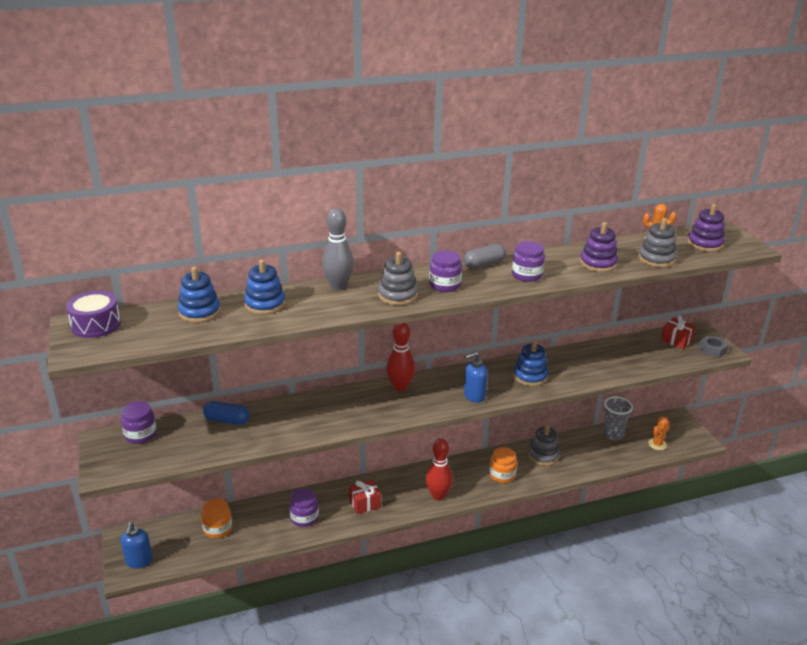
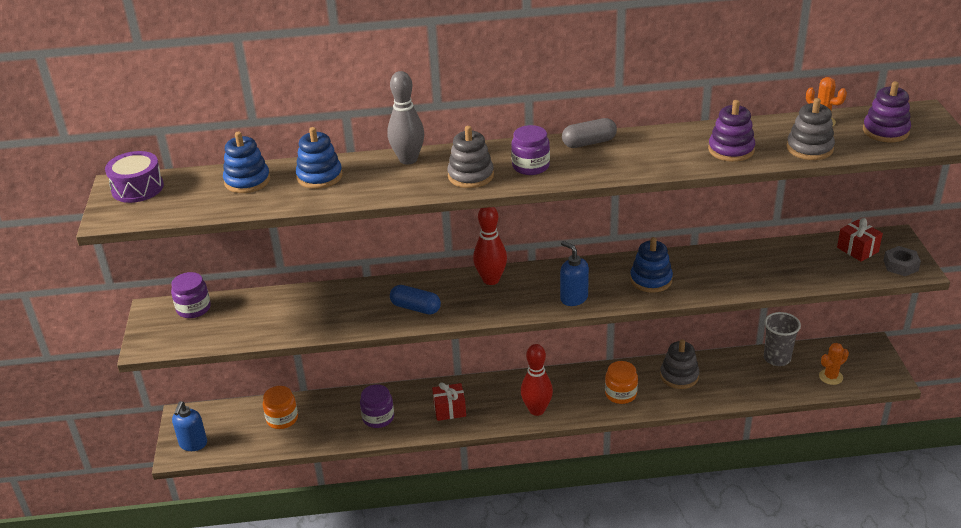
camera: 15 degrees right, 5 degrees up
blue capsule [203,401,250,425] -> blue capsule moved to [390,285,441,315]
blue soap dispenser [464,351,488,403] -> blue soap dispenser turned 60 degrees clockwise [560,241,589,306]
purple jar [512,241,545,282] -> none

